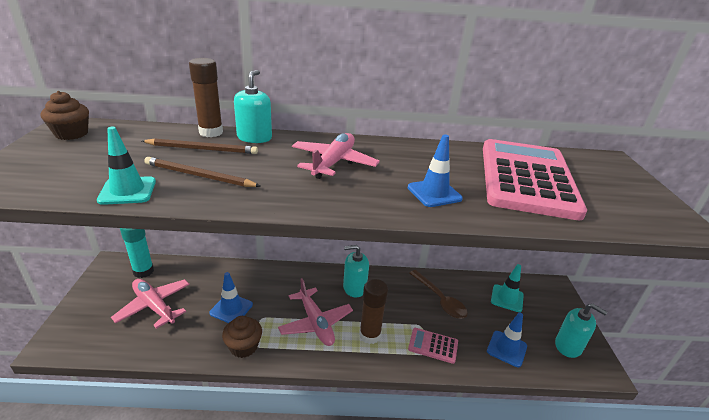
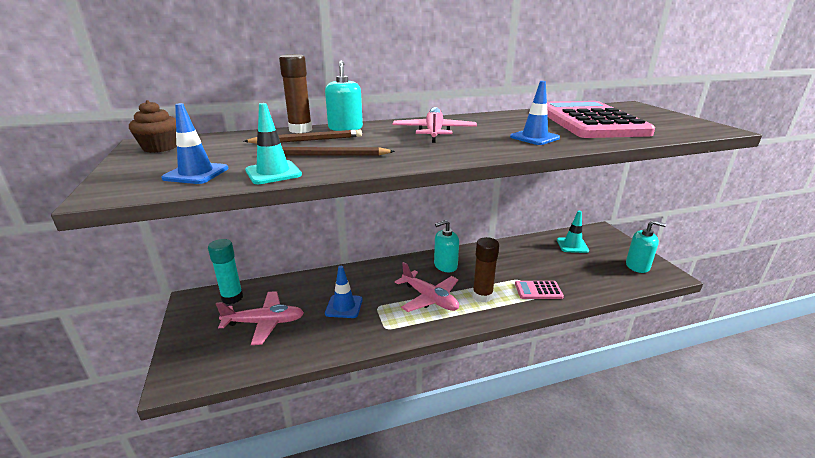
camera: 15 degrees left, 5 degrees down
pink plane [111,279,190,329] -> pink plane turned 150 degrees clockwise [216,291,304,345]
brown cupcake [222,316,262,358] -> none
brown spoon [409,270,468,319] -> none
blue traffic cone [487,313,527,367] -> blue traffic cone moved to [162,103,228,184]

